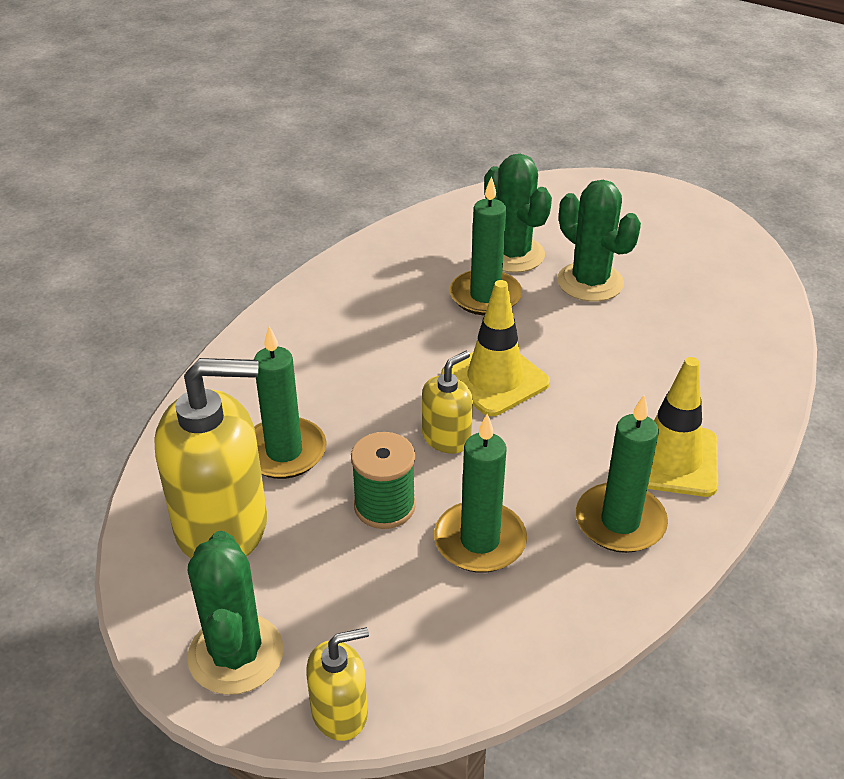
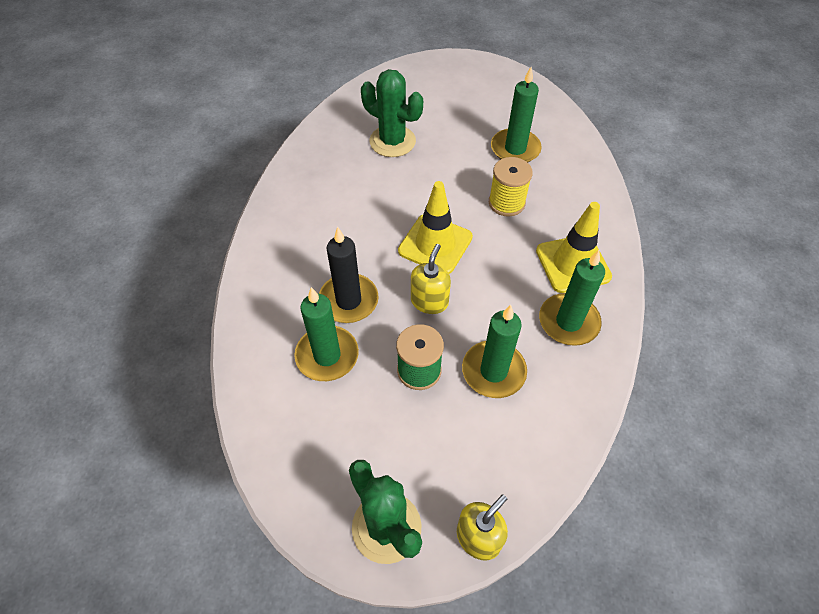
camera: 25 degrees left, 15 degrees up
yellow soap dispenser [155,358,267,559] -> none
green candle [450,176,522,315] -> green candle moved to [491,67,542,162]
green cactus [557,180,641,302] -> none
none -> black candle [319,227,379,323]
none -> yellow spool [489,157,533,217]

